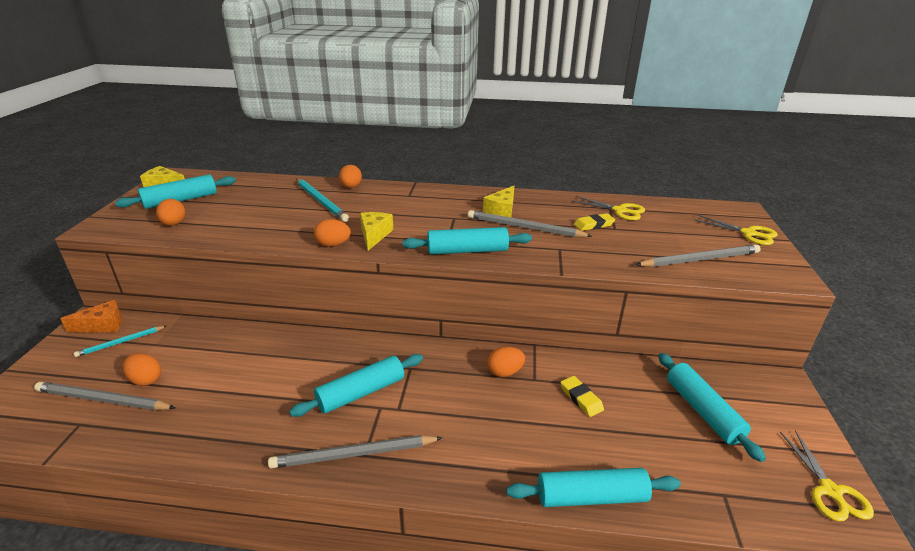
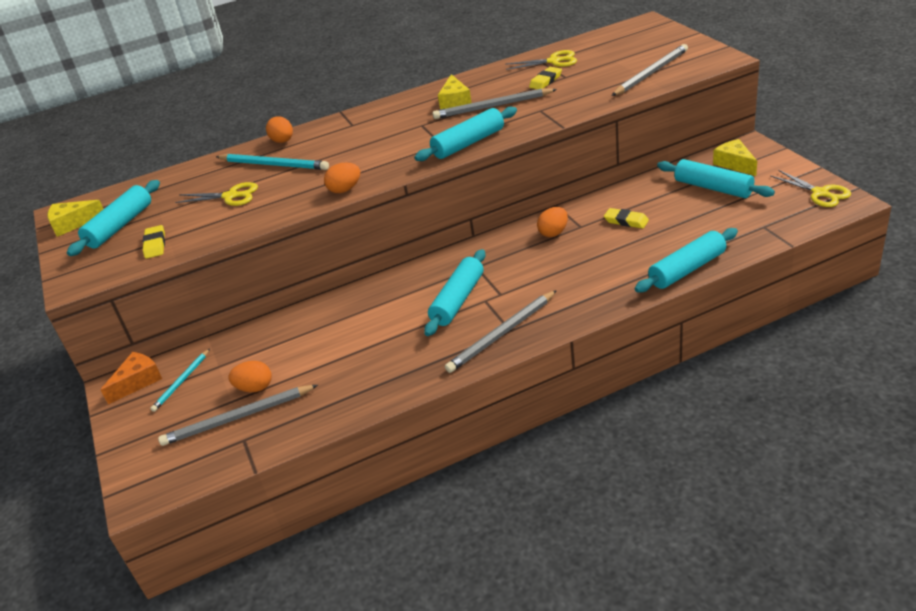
camera: 25 degrees left, 5 degrees up
orange egg [156,199,185,226] -> yellow eraser [143,225,165,259]
yellow cheese [360,212,393,251] -> yellow cheese moved to [713,139,757,176]
yellow scissors [694,215,778,245] -> yellow scissors moved to [175,182,258,206]

